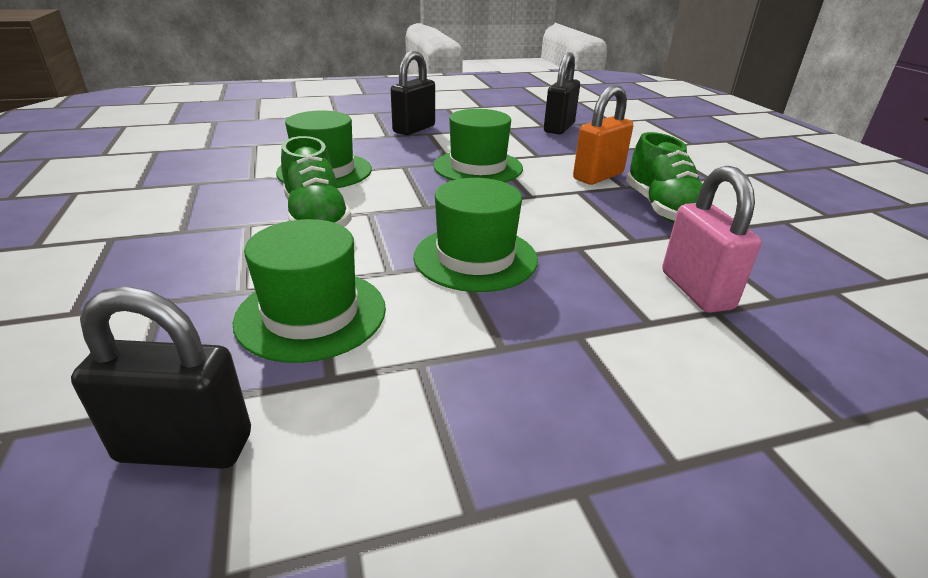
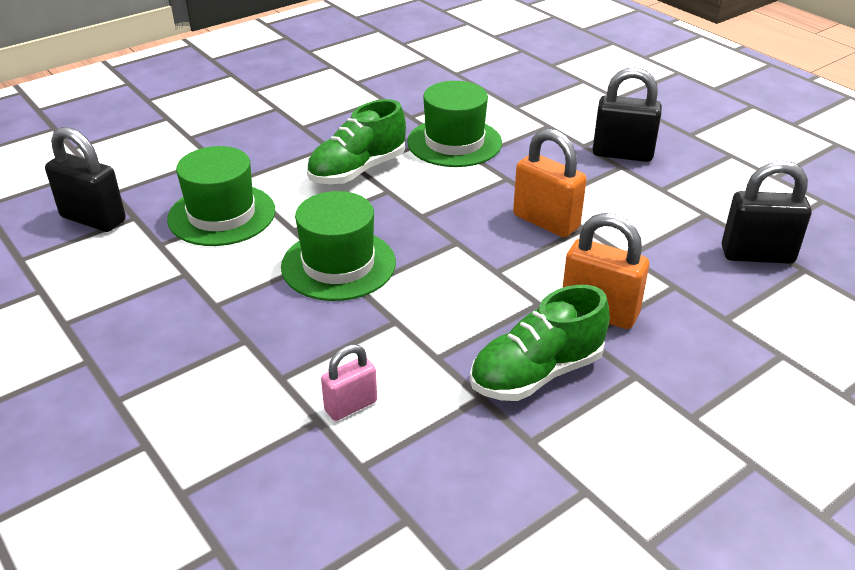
camera: 70 degrees right, 5 degrees up
black padlock [71,287,251,469] -> black padlock turned 45 degrees counterclockwise [45,127,126,232]
green hat [433,109,523,182] -> orange padlock [513,128,587,237]
pink padlock [662,166,762,313] -> pink padlock [321,344,377,421], size x0.61

